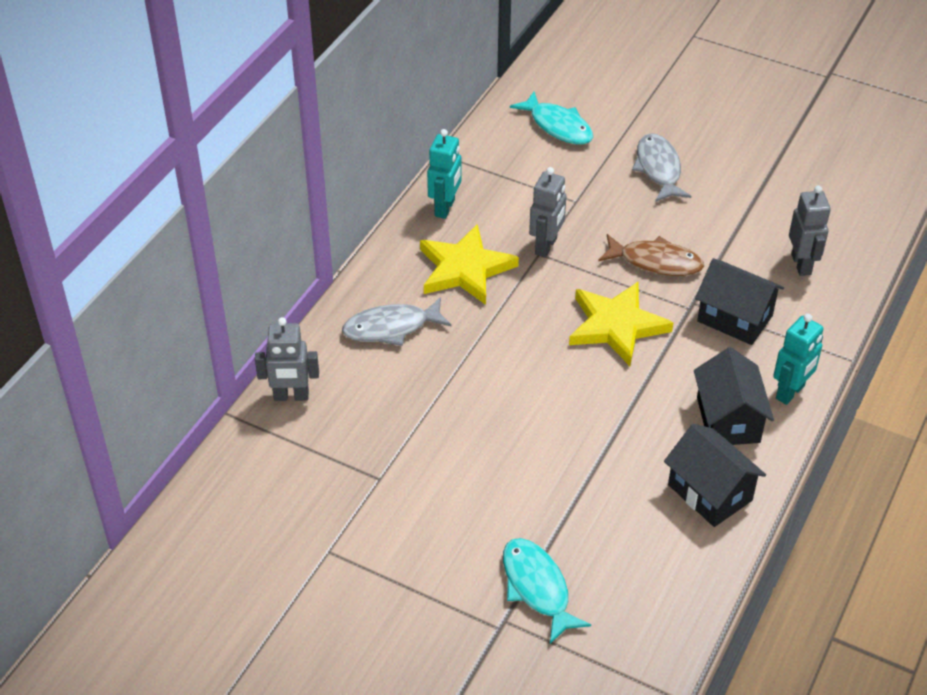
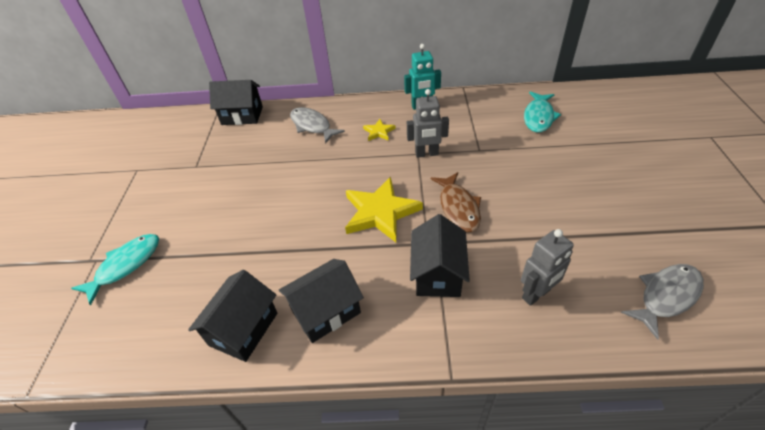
camera: 65 degrees right, 0 degrees up
grey robot [255,317,319,401] -> black house [209,80,263,125]
yellow star [420,224,519,305] -> yellow star [363,119,396,141], size x0.48
grey fish [632,133,691,202] -> grey fish moved to [621,264,704,340]
turquoise robot [773,314,824,405] -> none

